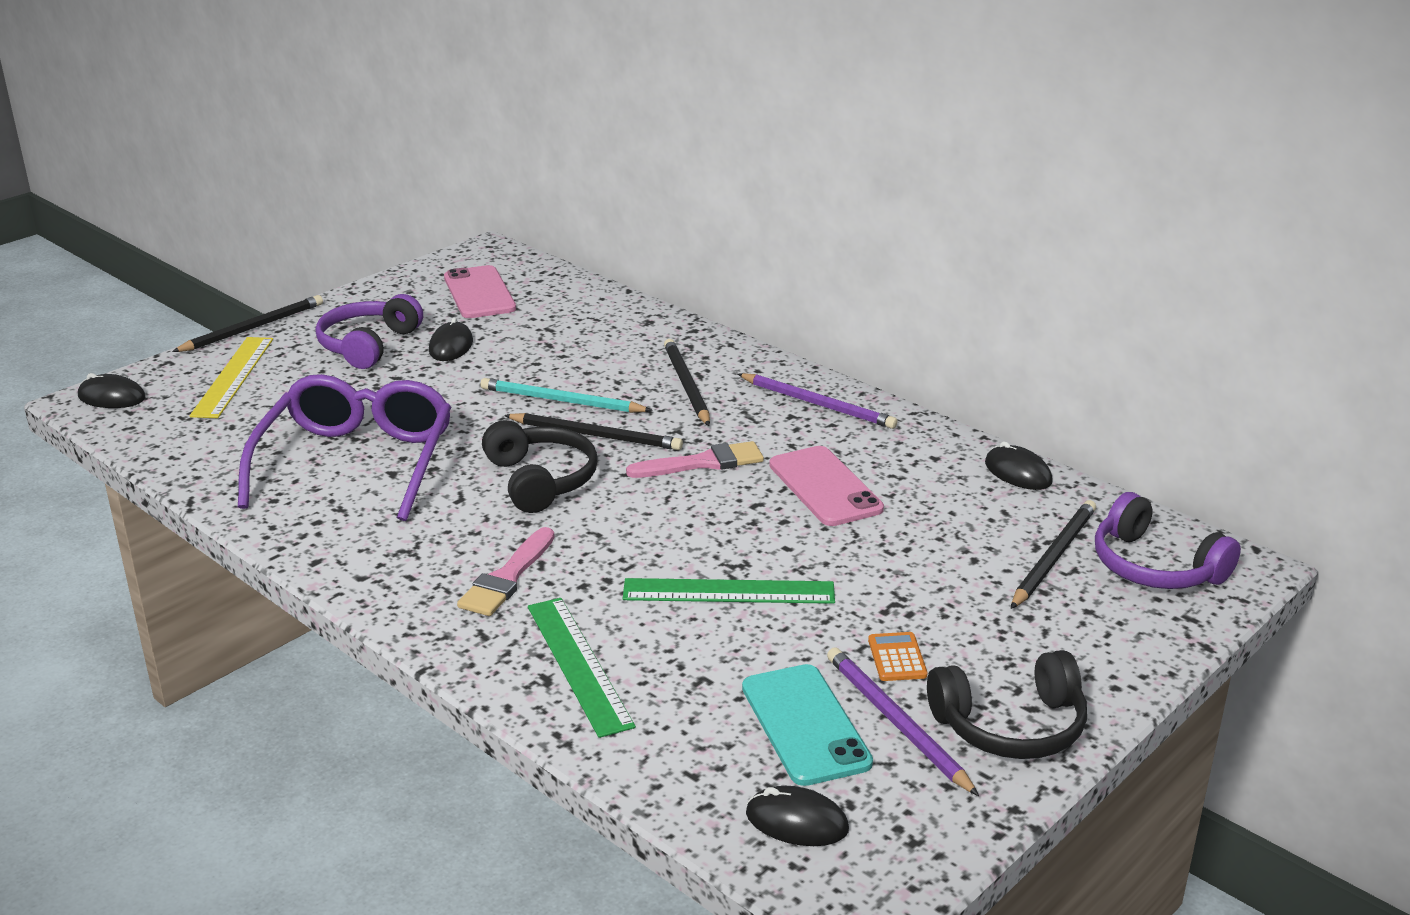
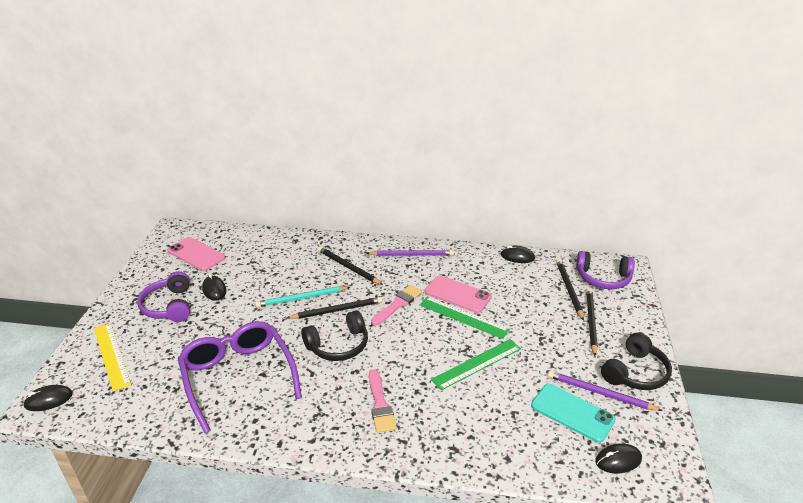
camera: 35 degrees left, 5 degrees up
black pencil [172,295,323,352] -> black pencil moved to [586,288,598,356]
black headphones [482,420,598,513] -> black headphones turned 120 degrees clockwise [301,310,368,361]
green ruler [528,598,636,738] -> green ruler moved to [420,296,510,339]
orange calculator [868,632,928,681] -> none

